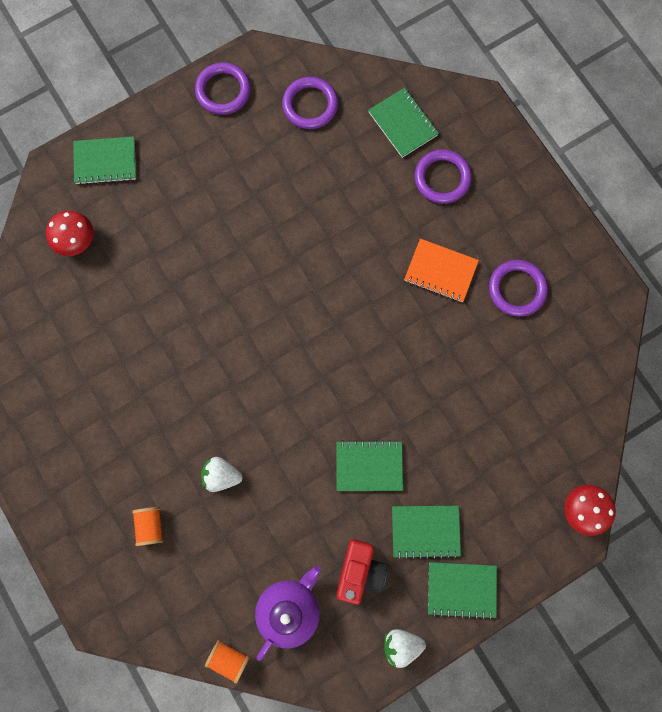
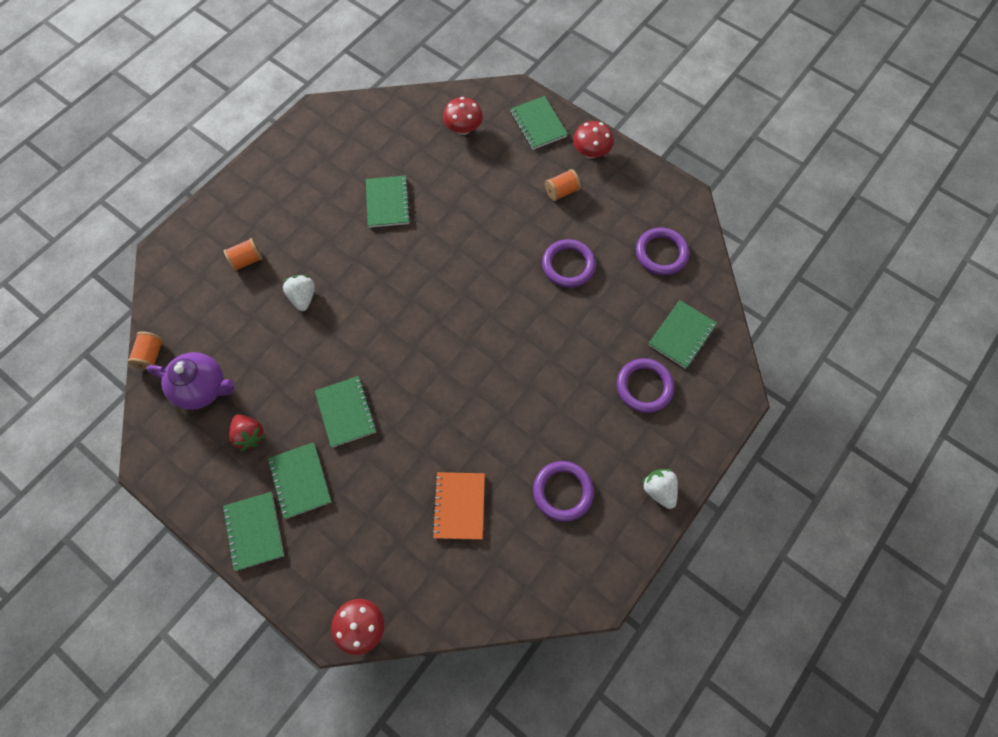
camera: 70 degrees right, 10 degrees down
purple ring [195,62,251,115] -> purple ring moved to [542,239,596,288]
red camera [337,539,387,605] -> red strawberry [229,414,265,451]
white strawberry [384,629,426,668] -> white strawberry moved to [642,469,678,509]
orange notebook [404,239,479,302] -> orange notebook moved to [432,472,485,540]
none -> green notebook [366,176,411,228]
none -> orange spool [545,169,581,201]
none -> red mushroom [573,121,614,159]

